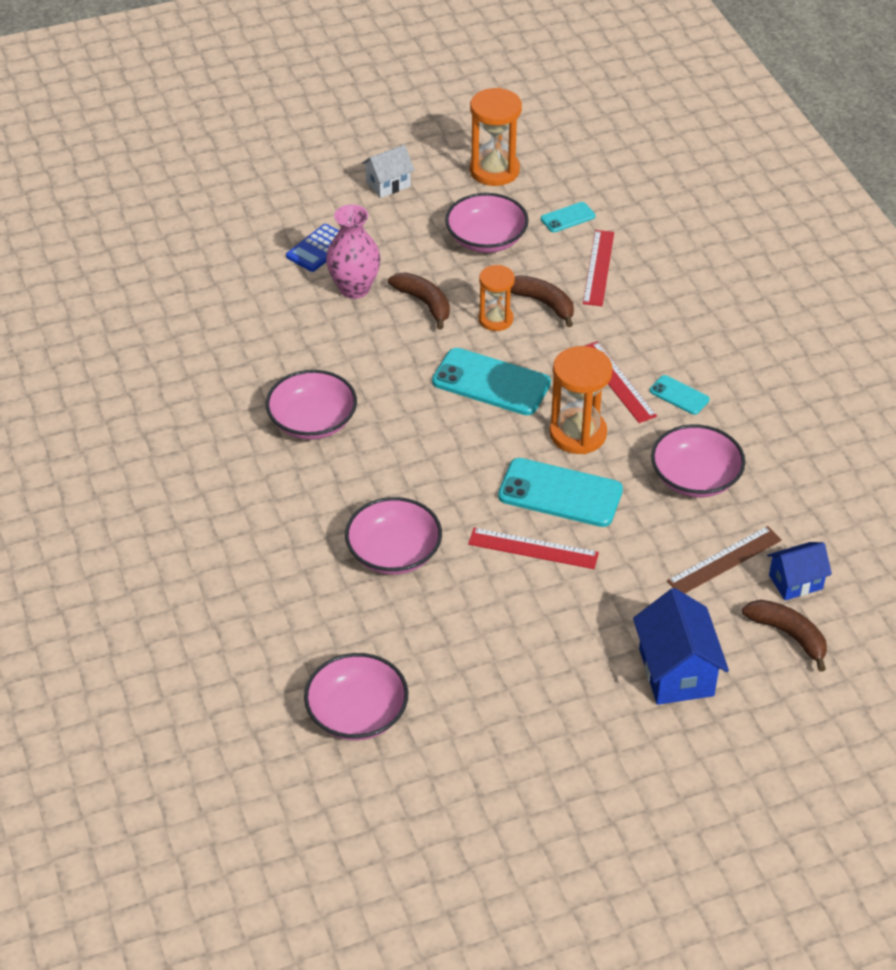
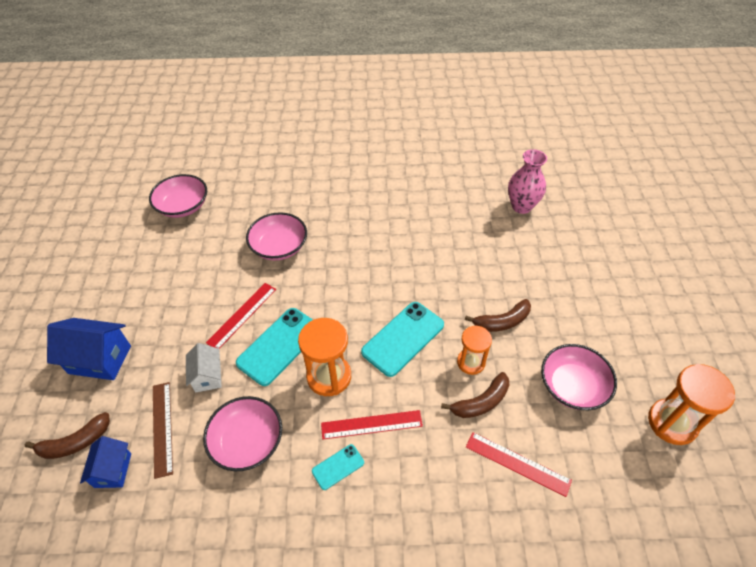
camera: 110 degrees right, 5 degrees up
pink bowl [266,370,357,440] -> none
blue calculator [286,224,339,272] -> none
pink vase [326,204,381,299] -> pink vase moved to [508,149,547,214]
white house [361,145,414,198] -> white house moved to [186,343,221,392]
turquoise phone [541,202,595,232] -> none

